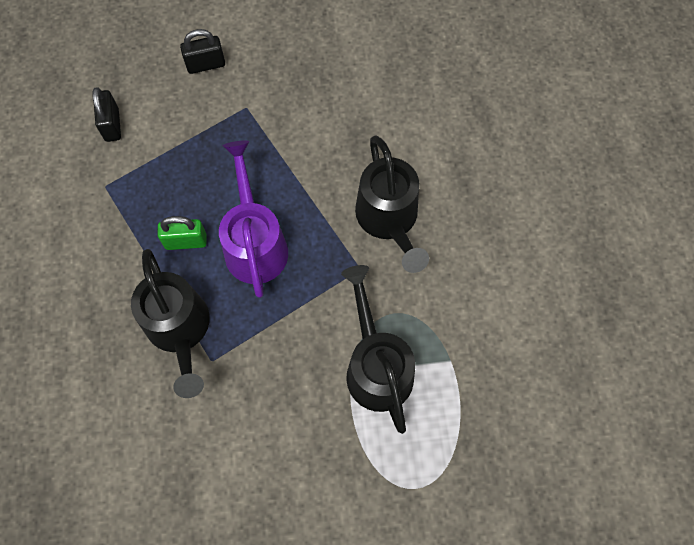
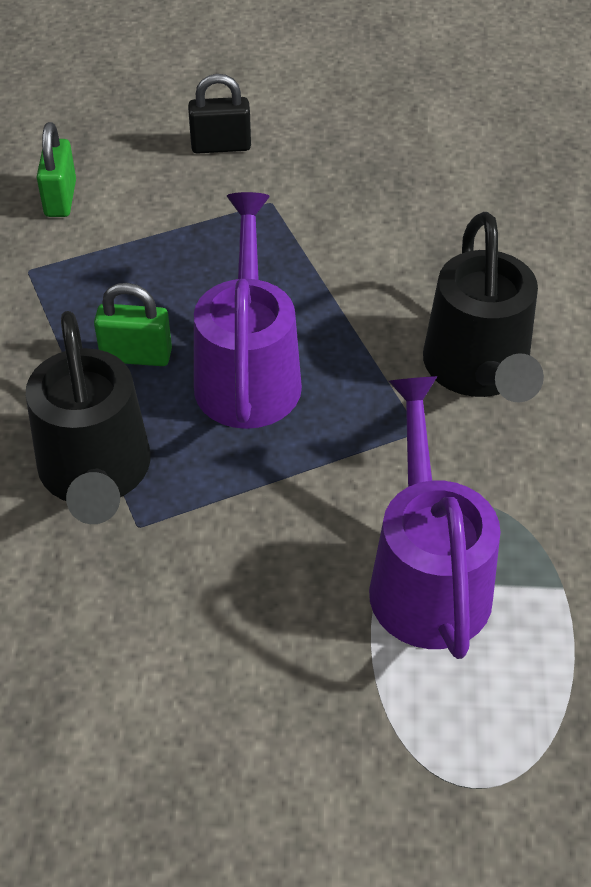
camera: 10 degrees right, 20 degrees down
black padlock [93,87,121,142] -> green padlock [37,122,76,217]
black watering can [341,265,415,434] -> purple watering can [369,376,500,659]

